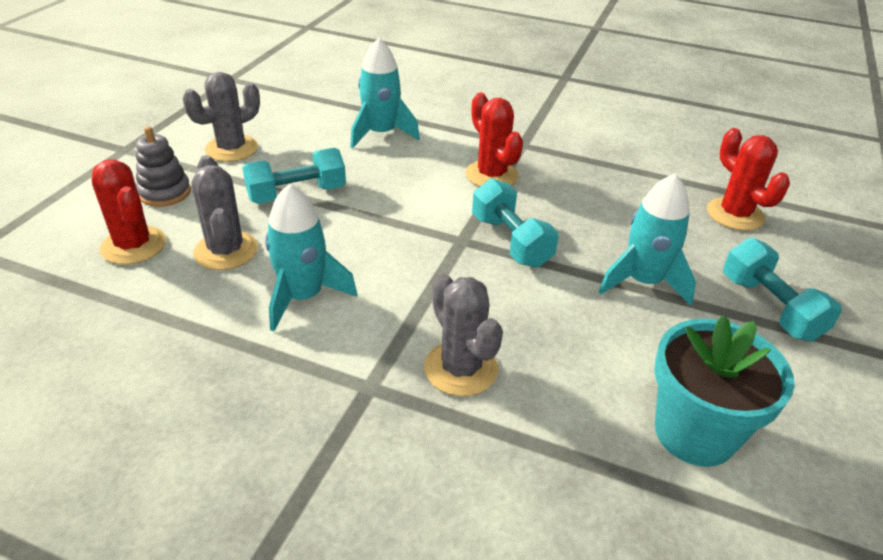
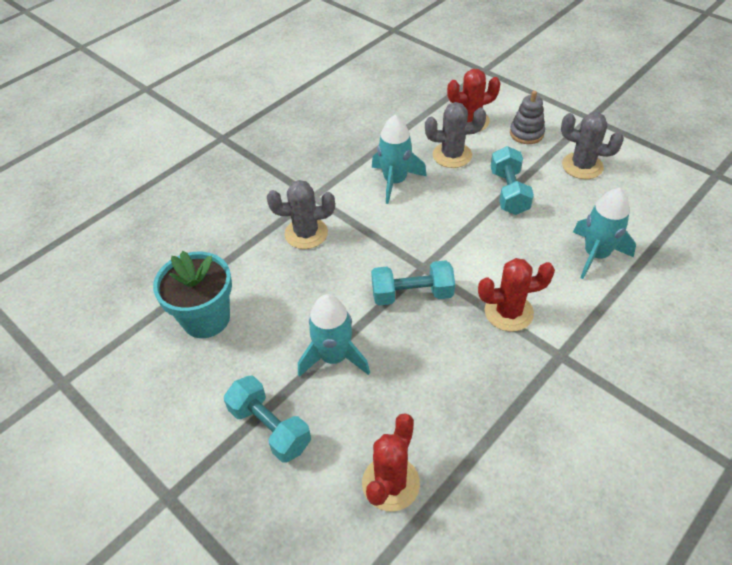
camera: 115 degrees right, 10 degrees up
grey cactus [182,72,260,162] -> grey cactus turned 45 degrees counterclockwise [561,112,624,179]
red cactus [707,128,790,231] -> red cactus turned 60 degrees counterclockwise [362,413,420,511]
turquoise dumbbell [723,238,842,342] -> turquoise dumbbell turned 45 degrees clockwise [224,376,311,463]

